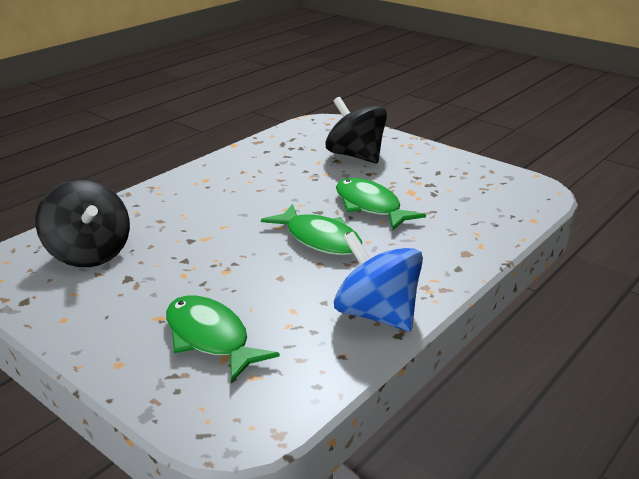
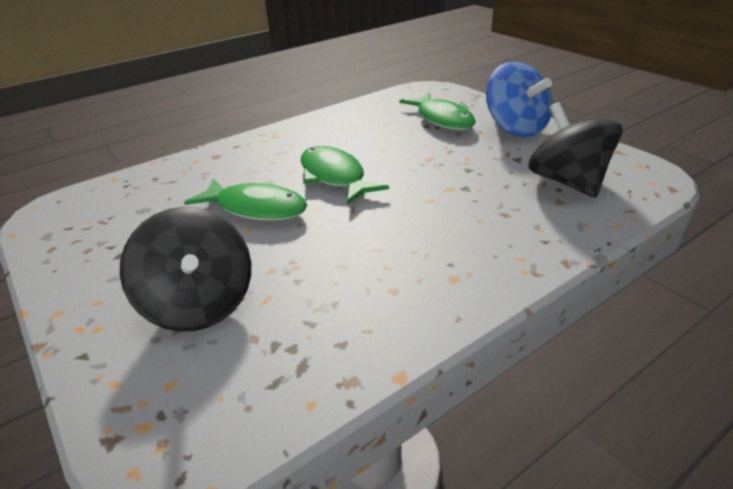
camera: 165 degrees left, 5 degrees up
blue spinning top [334,232,423,331] -> blue spinning top moved to [486,62,553,137]
green fish [336,178,426,230] -> green fish turned 45 degrees counterclockwise [184,179,307,221]

